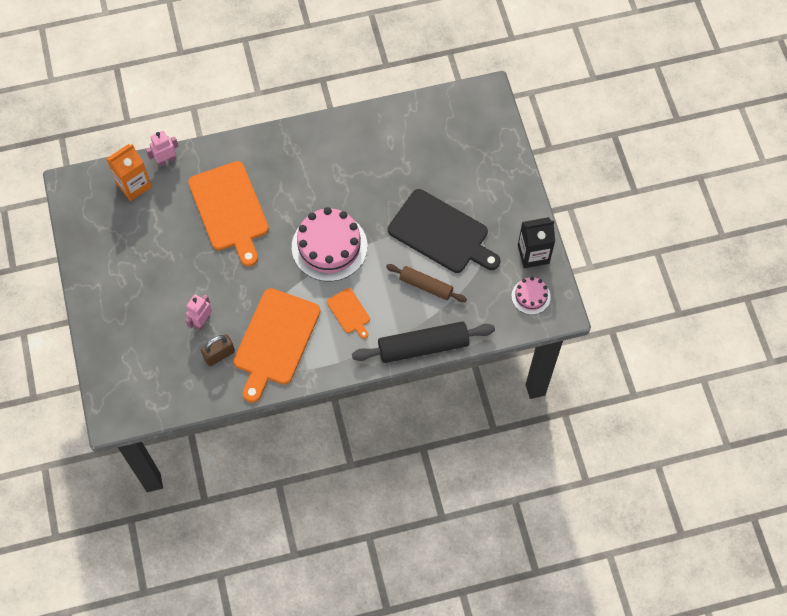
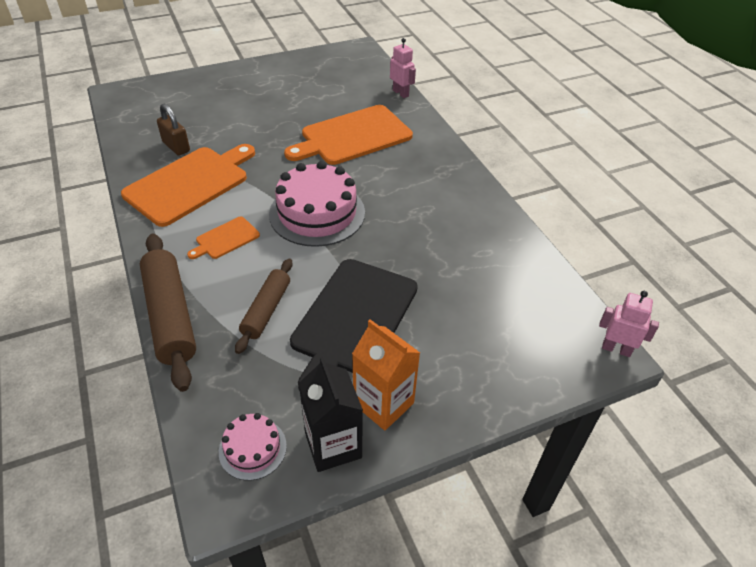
camera: 80 degrees right, 20 degrees down
orange carton [106,144,152,201] -> orange carton moved to [352,319,420,430]
pink robot [185,294,212,330] -> pink robot moved to [599,291,659,357]
orange cutting board [234,288,320,403] -> orange cutting board turned 120 degrees clockwise [121,144,255,227]
black rolling pin [352,321,495,363] -> brown rolling pin [140,234,196,392]

